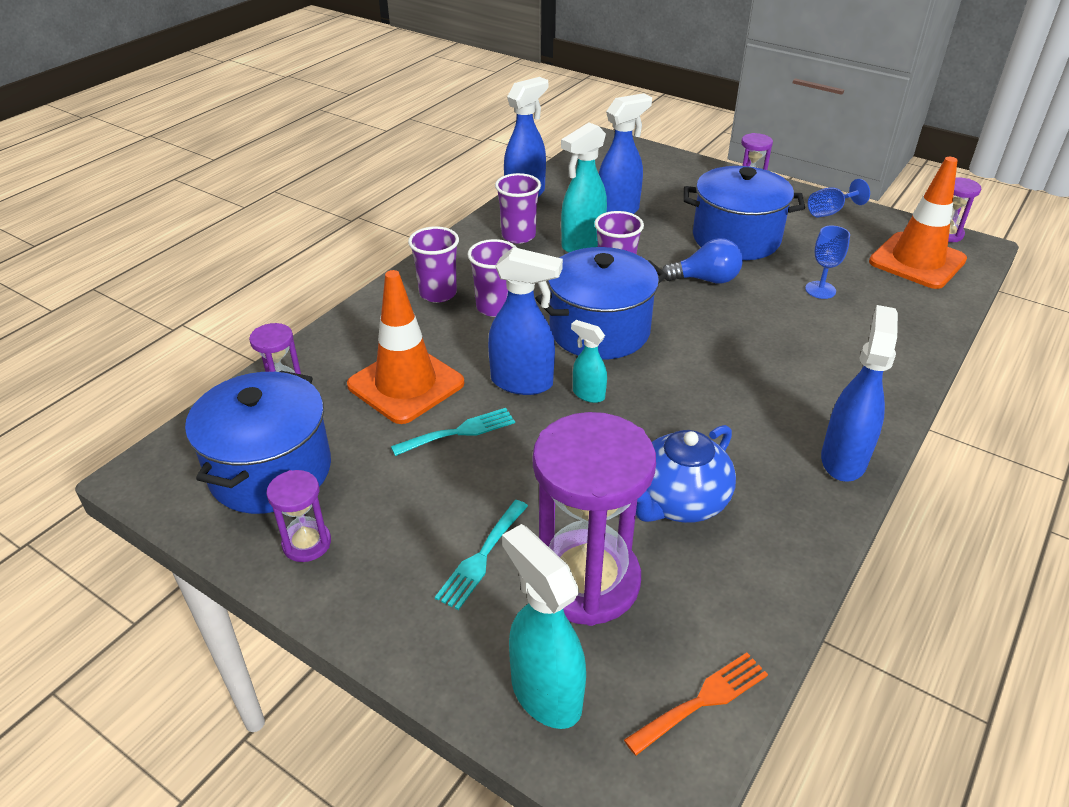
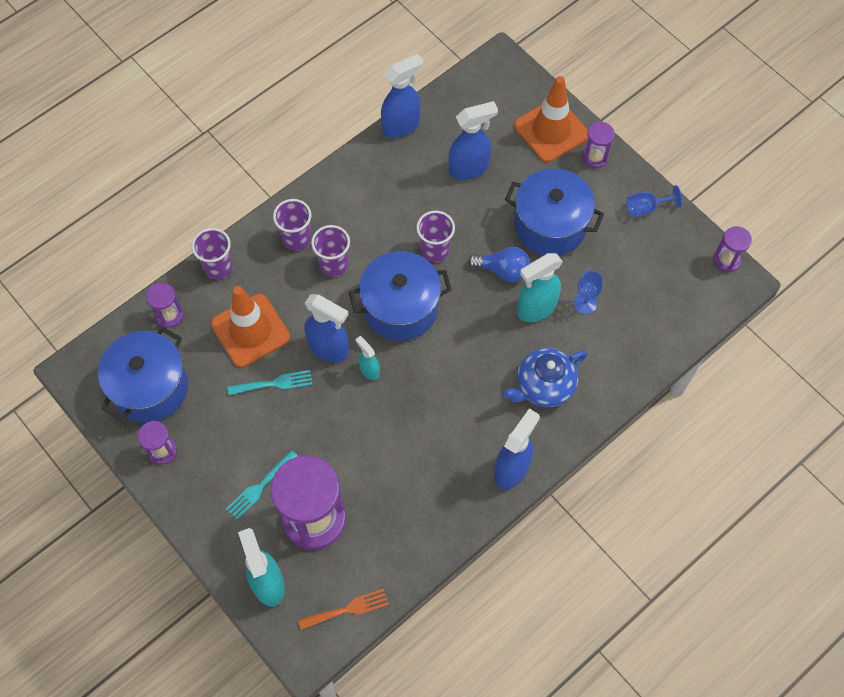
camera: 15 degrees right, 25 degrees up
purple cup [495,173,541,244] -> purple cup moved to [192,228,233,280]
turquoise spray bottle [561,122,607,253] -> turquoise spray bottle moved to [517,253,563,322]
blue teapot [636,425,736,523] -> blue teapot moved to [503,348,588,407]
orange traffic cone [869,157,967,289] -> orange traffic cone moved to [514,76,588,162]

